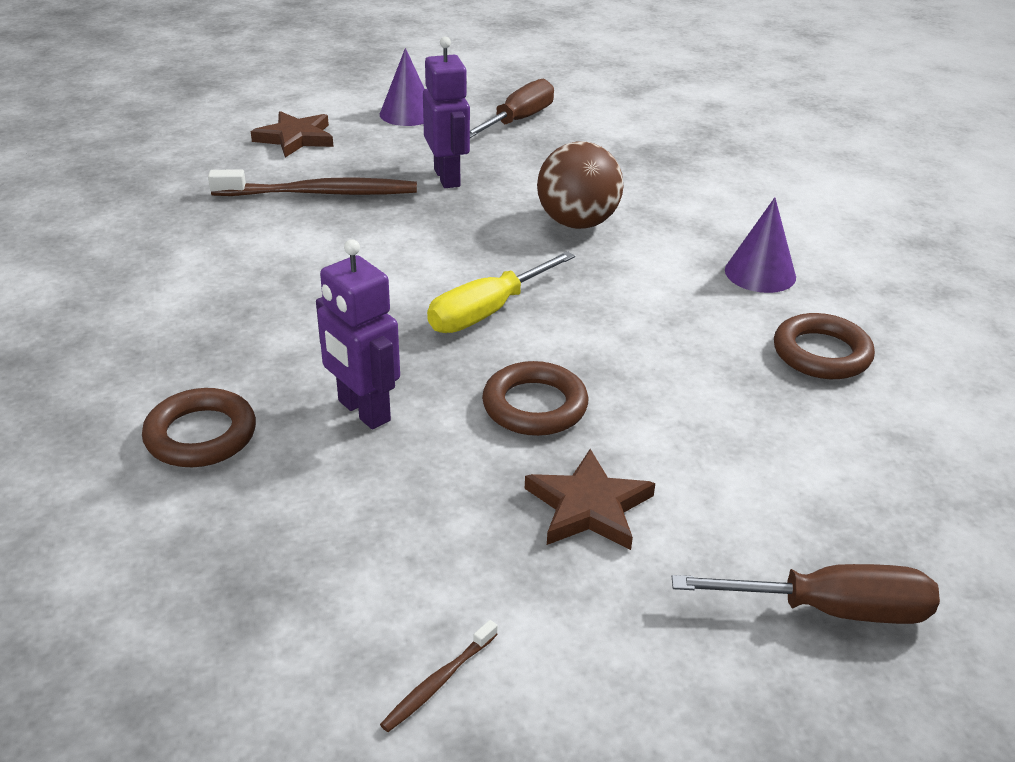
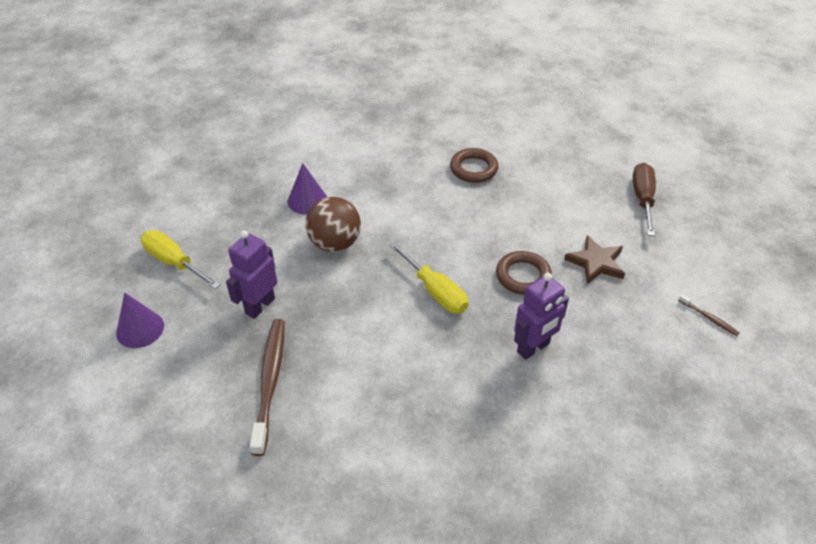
camera: 85 degrees left, 10 degrees up
brown ring [142,388,256,467] -> none
brown star [251,111,334,157] -> none
purple robot [423,37,470,188] -> purple robot turned 45 degrees counterclockwise [226,230,277,319]
brown screwdriver [470,78,554,138] -> yellow screwdriver [141,230,221,289]
purple cone [725,197,796,293] -> purple cone moved to [288,163,327,214]

